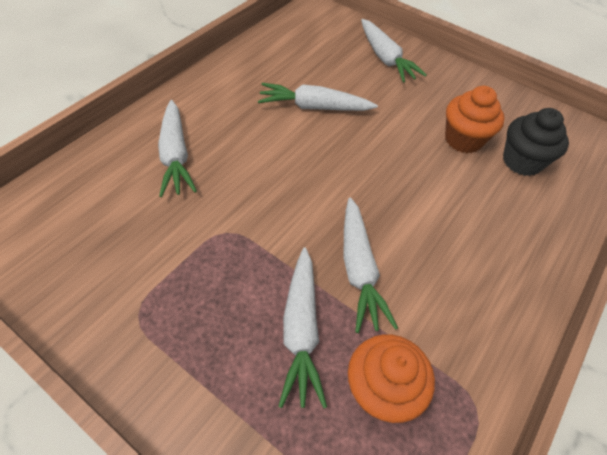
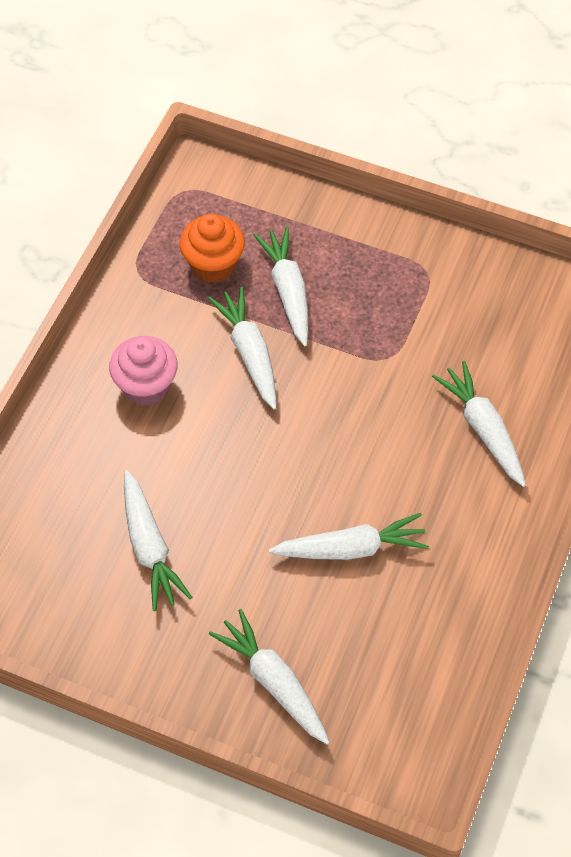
camera: 170 degrees right, 5 degrees up
orange cupcake [445,86,505,153] -> white carrot [124,470,192,611]
black cupcake [503,108,569,176] -> none
none -> pink cupcake [109,336,178,406]

